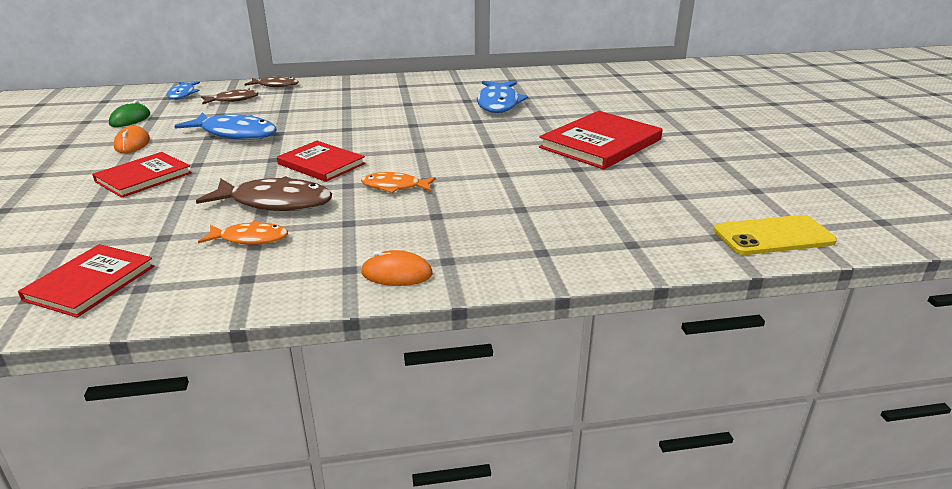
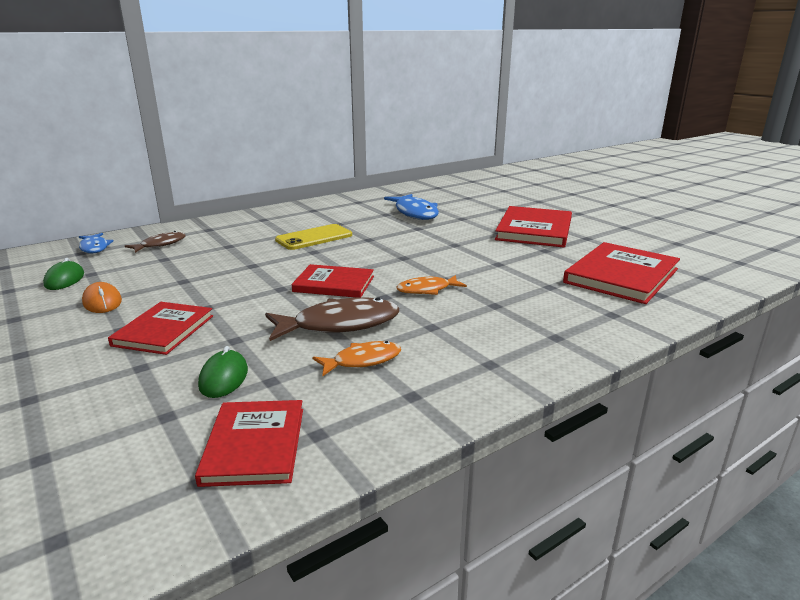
camera: 25 degrees left, 5 degrees down
blue fish [175,112,277,140] -> none
brown fish [244,76,299,87] -> none
orange mouse [361,250,433,286] -> none
yellow phone [714,215,837,255] -> yellow phone moved to [275,224,352,250]
none -> green mouse [198,346,248,398]
none -> red book [563,242,680,304]

